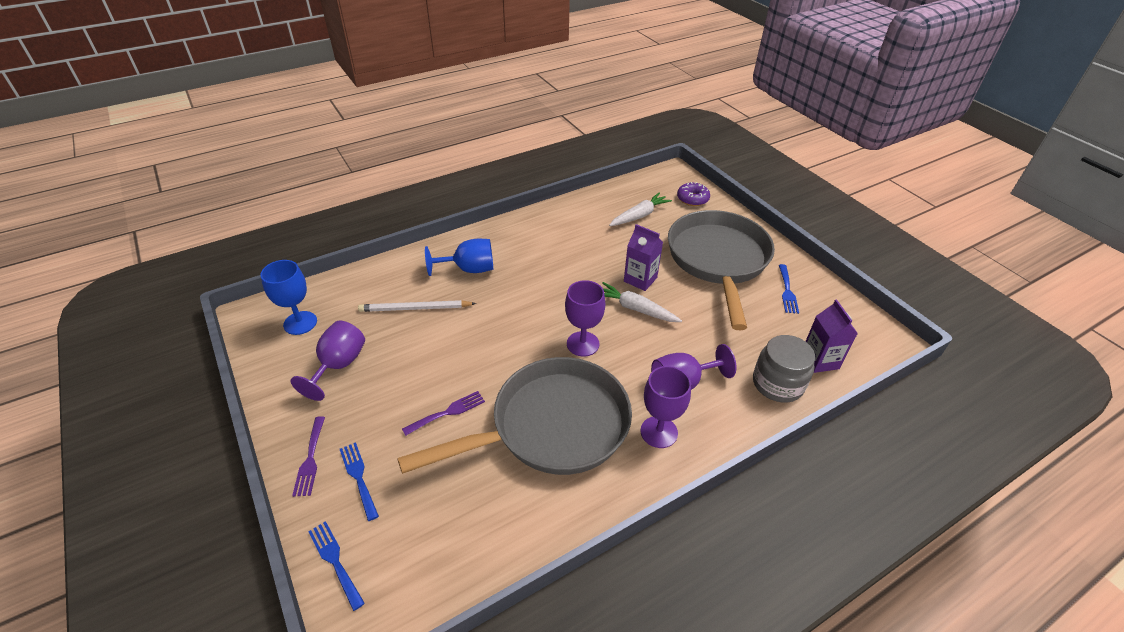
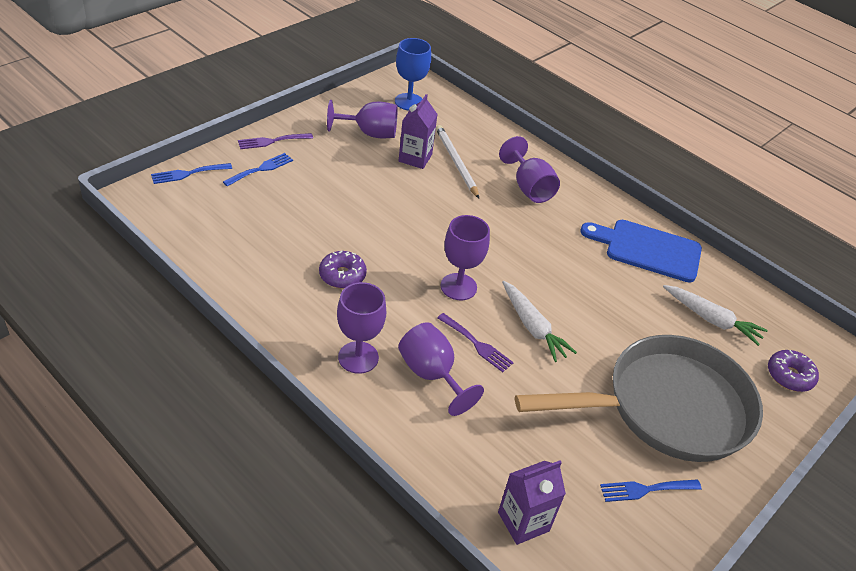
camera: 70 degrees right, 0 degrees up
blue fork [308,521,365,611] -> blue fork turned 150 degrees counterclockwise [151,163,232,184]
grey pan [397,357,632,475] -> purple donut [319,251,367,289]
purple fork [402,391,485,436] -> purple fork moved to [437,313,514,372]
blue goblet [425,239,493,276] -> purple goblet [499,136,560,203]
white carrot [602,282,682,322] -> white carrot turned 135 degrees clockwise [502,281,577,362]
purple carton [624,224,663,291] -> purple carton moved to [398,94,438,169]
grey jar [753,335,815,403] -> none
none -> blue cutting board [580,220,702,283]

